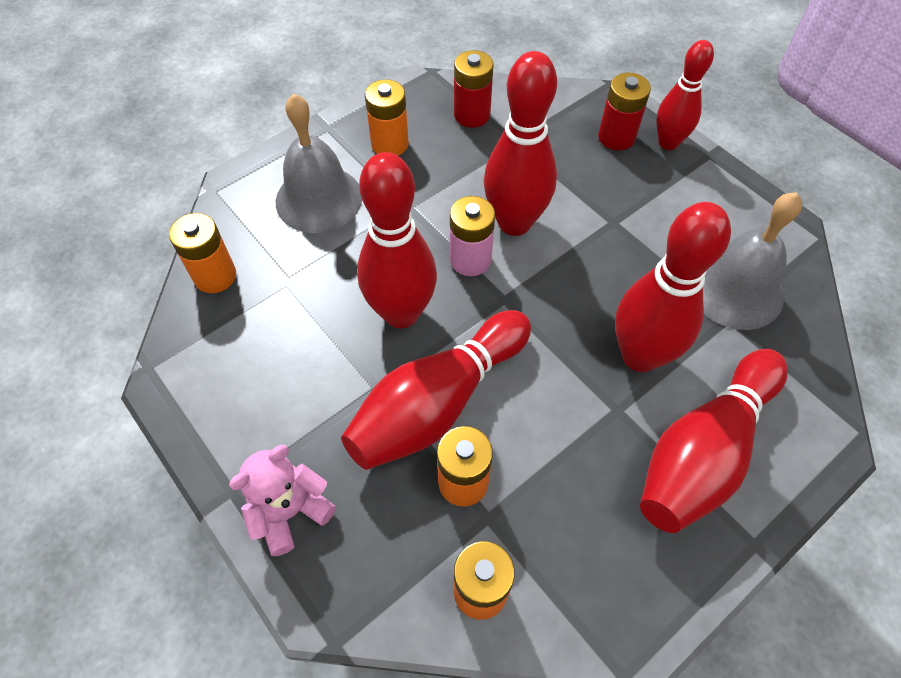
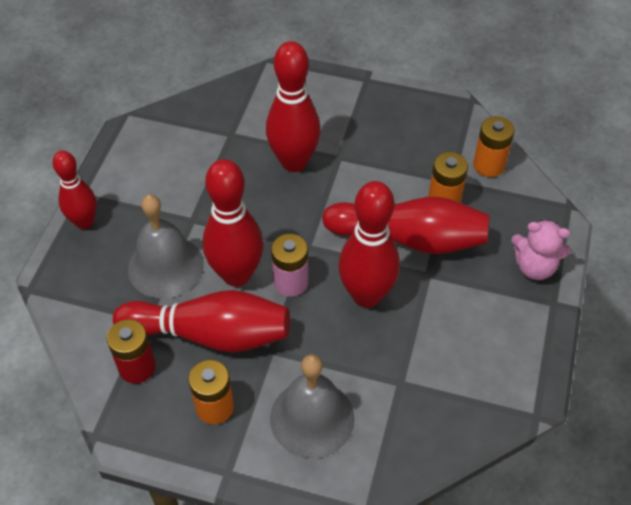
camera: 125 degrees left, 5 degrees down
orange battery [169,213,236,293] -> none
red battery [598,73,651,151] -> none
red bowling pin [640,349,788,533] -> red bowling pin moved to [113,290,290,352]
grey bell [703,192,802,330] -> grey bell moved to [128,195,204,299]

